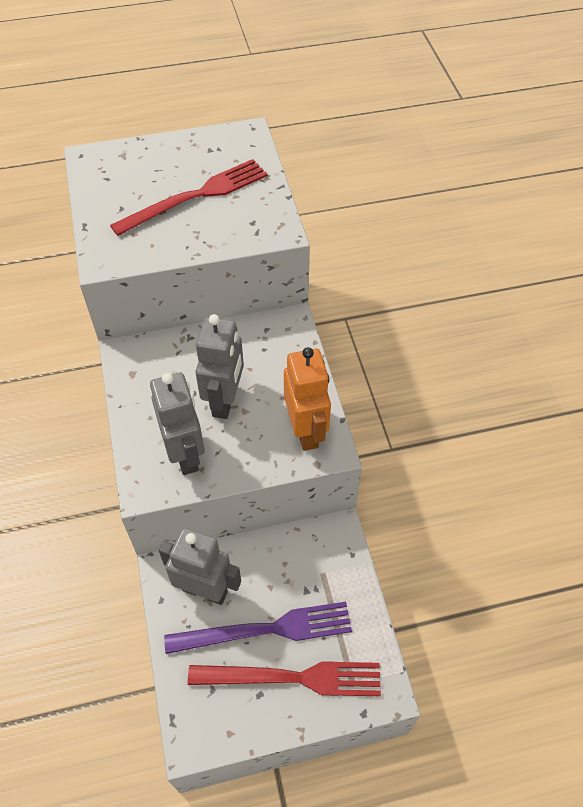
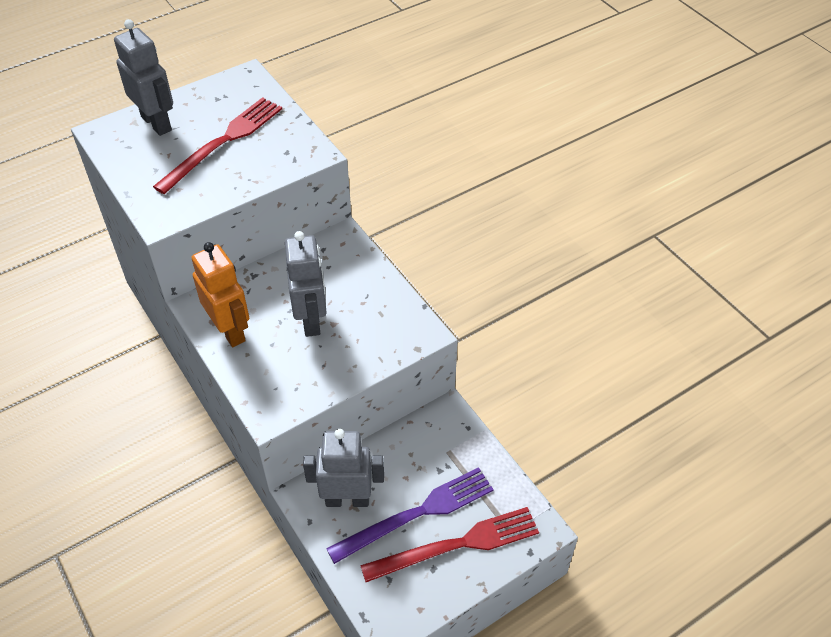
camera: 20 degrees left, 5 degrees down
grey robot [150,372,205,475] -> grey robot moved to [114,19,173,136]
orange robot [284,347,331,451] -> orange robot moved to [192,242,249,347]

